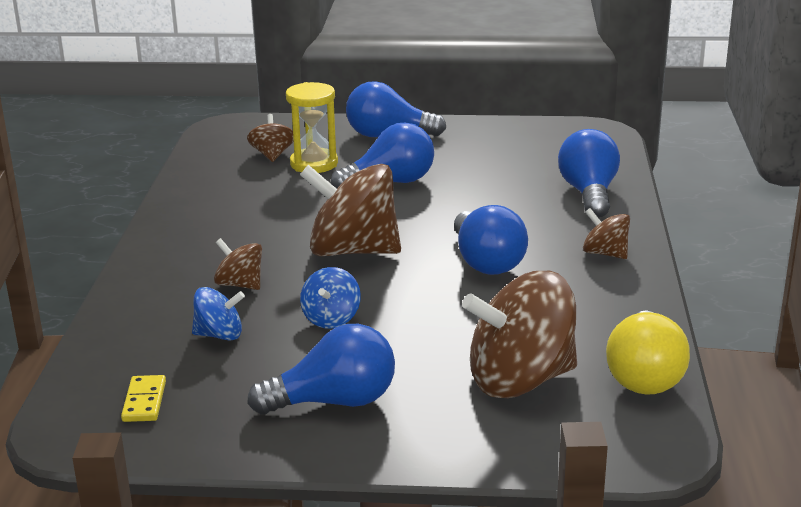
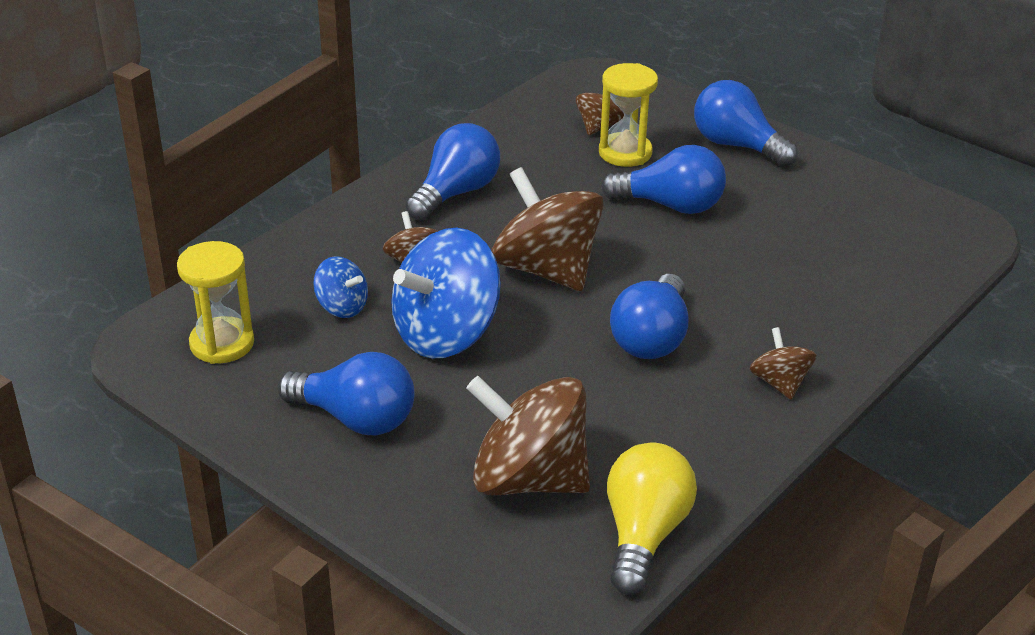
camera: 35 degrees right, 10 degrees up
yellow domino [121,375,166,422] -> yellow hourglass [177,241,254,364]
blue spinning top [300,267,361,328] -> blue spinning top [391,228,501,358], size x2.04
blue light bulb [558,129,620,218] -> blue light bulb moved to [405,123,500,221]
yellow light bulb [606,310,690,394] -> yellow light bulb turned 150 degrees clockwise [607,443,697,595]

